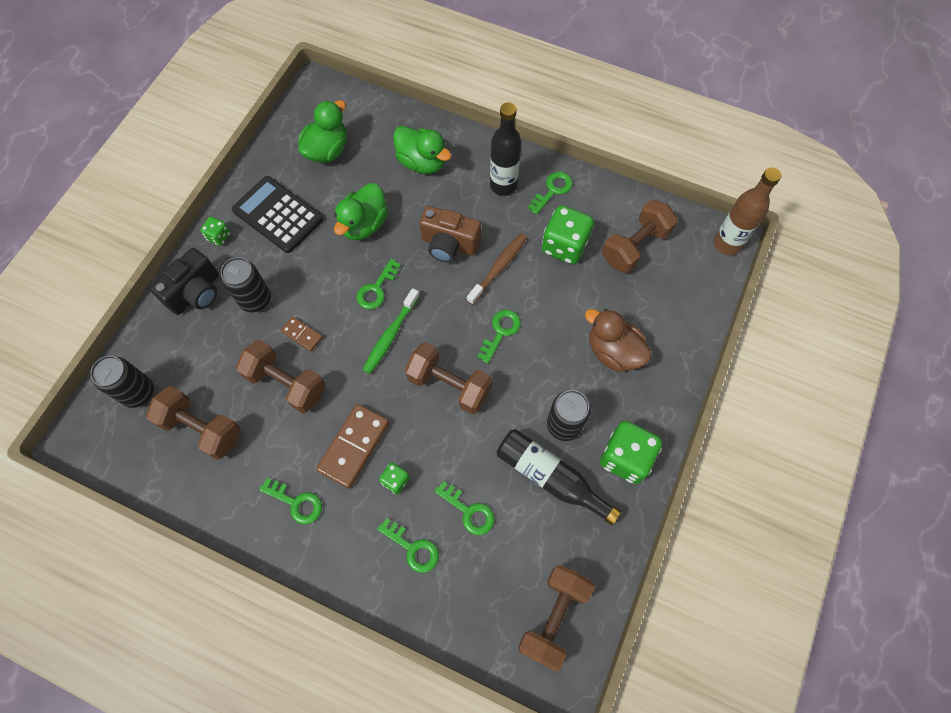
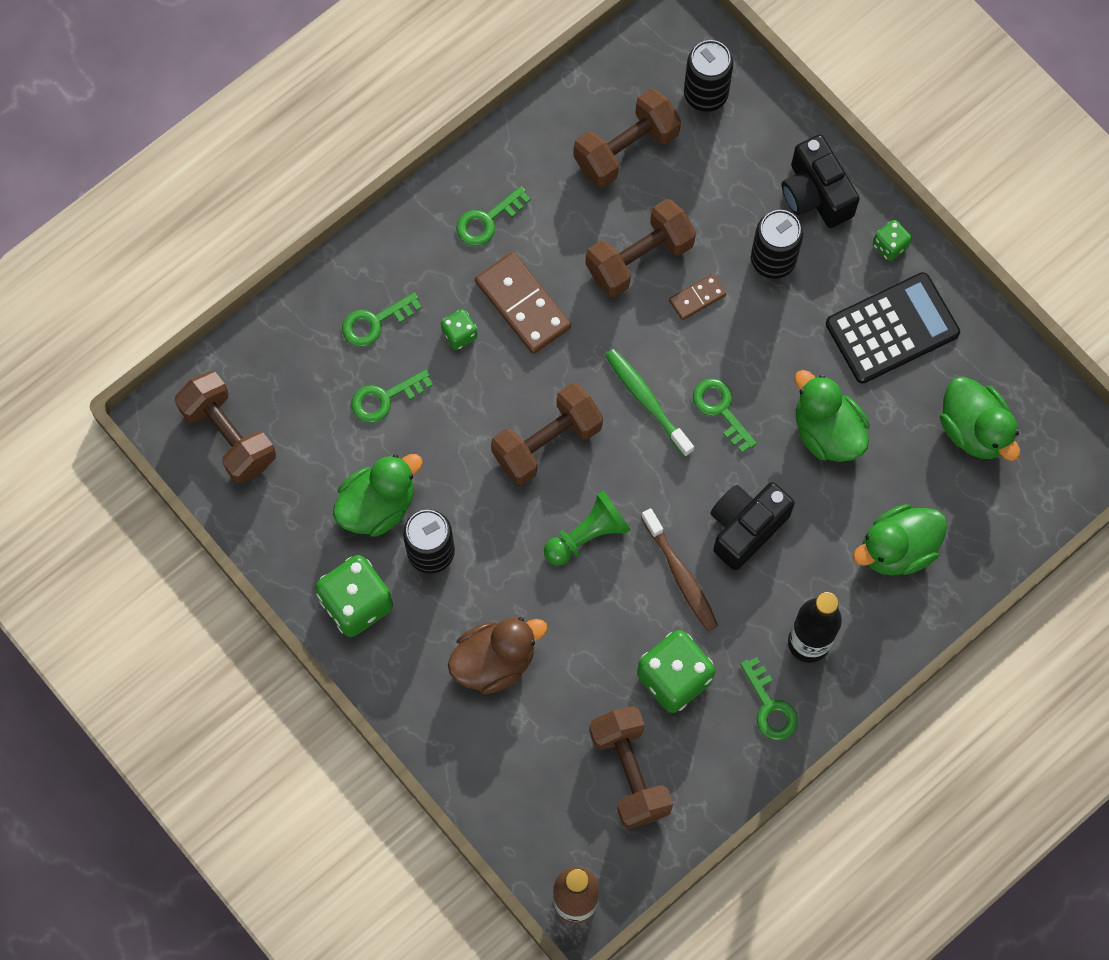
camera: 115 degrees right, 5 degrees up
brown camera [419,206,481,262] -> black camera [711,482,795,570]
green key [477,310,521,363] -> green pawn [544,491,631,565]
black bottle [497,429,621,525] -> green duck [333,454,423,537]

